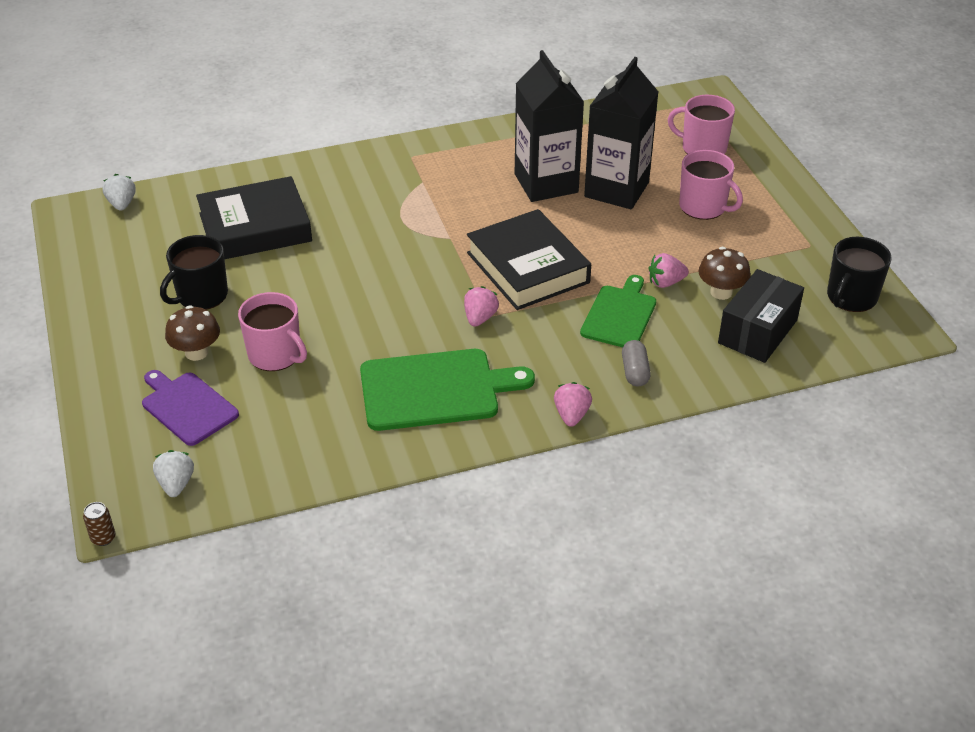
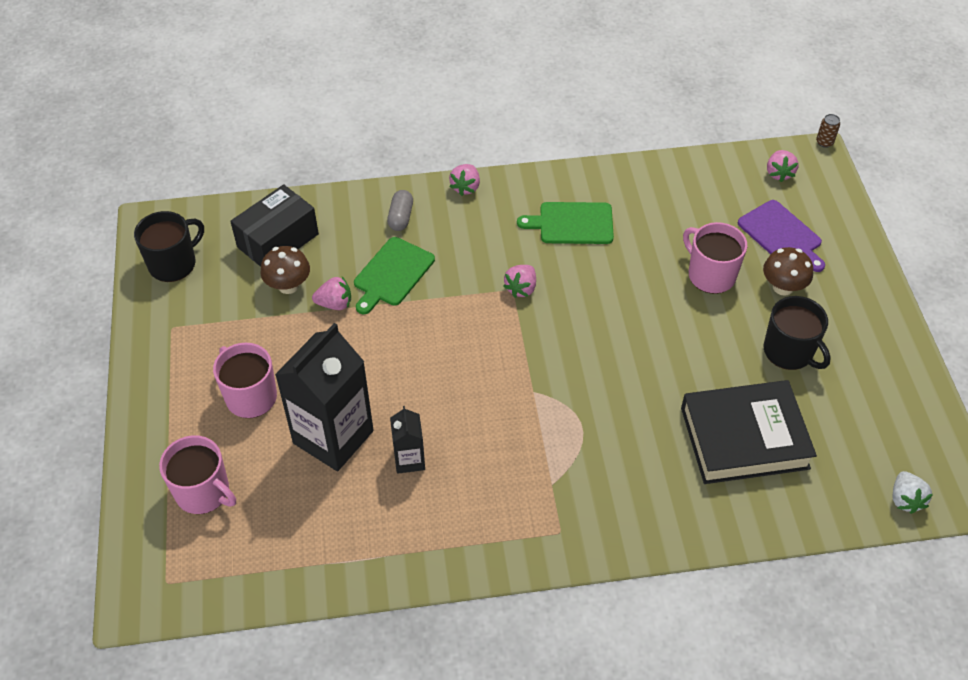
camera: 170 degrees left, 10 degrees up
white strawberry [153,450,194,497] -> pink strawberry [767,150,799,182]
black mug [160,235,228,310] -> black mug turned 90 degrees clockwise [764,296,831,370]
green cutting board [360,349,535,431] -> green cutting board [517,202,614,244], size x0.65
black book [467,209,591,310] -> none
black carton [515,50,584,202] -> black carton [390,406,425,474], size x0.48

